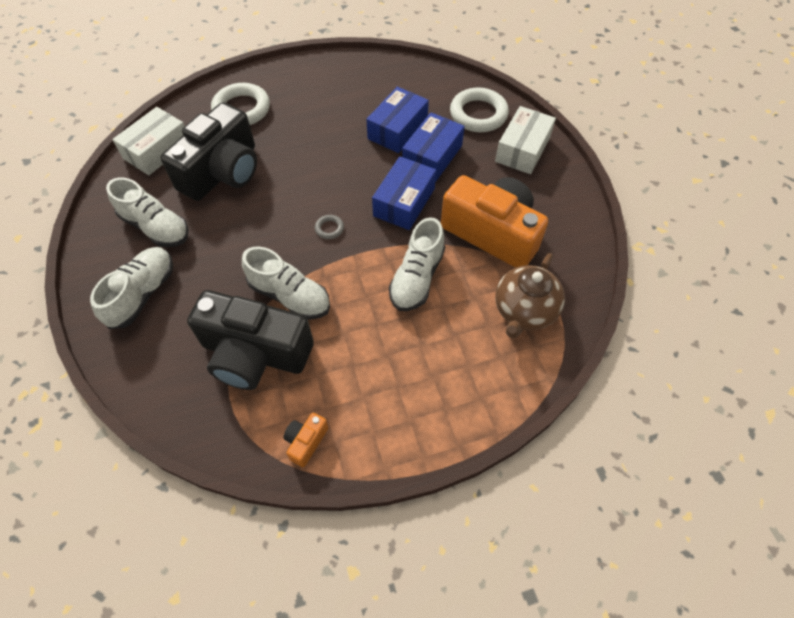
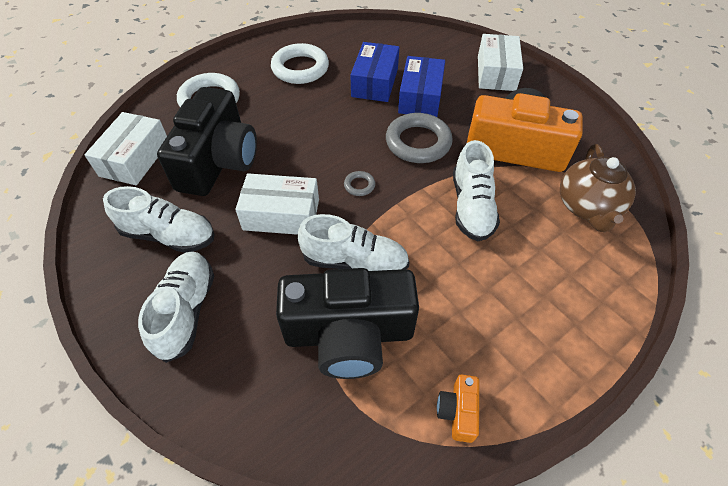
camera: 20 degrees left, 5 degrees down
blue box [372,156,436,230] -> grey ring [386,113,453,163]
white ring [450,87,509,132] -> white ring moved to [271,43,329,84]
none -> white box [235,173,319,235]

